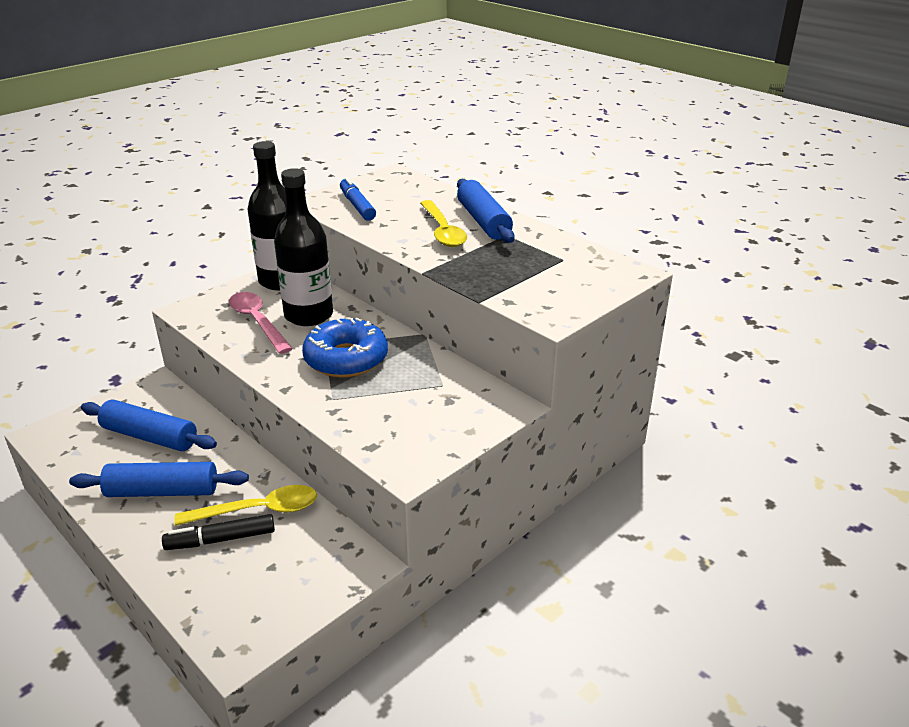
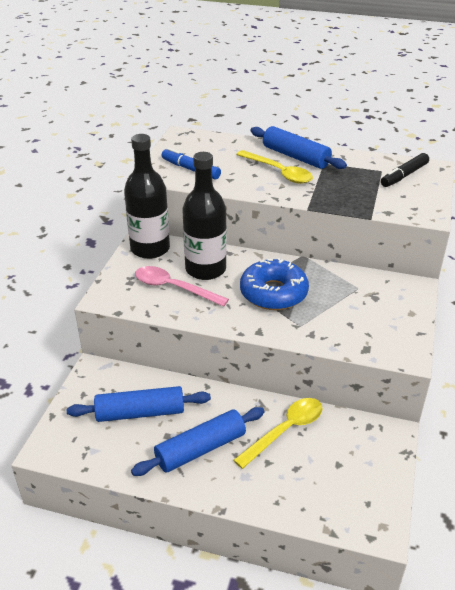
camera: 30 degrees left, 5 degrees up
black marker [162,514,275,550] -> black marker moved to [381,153,429,187]

